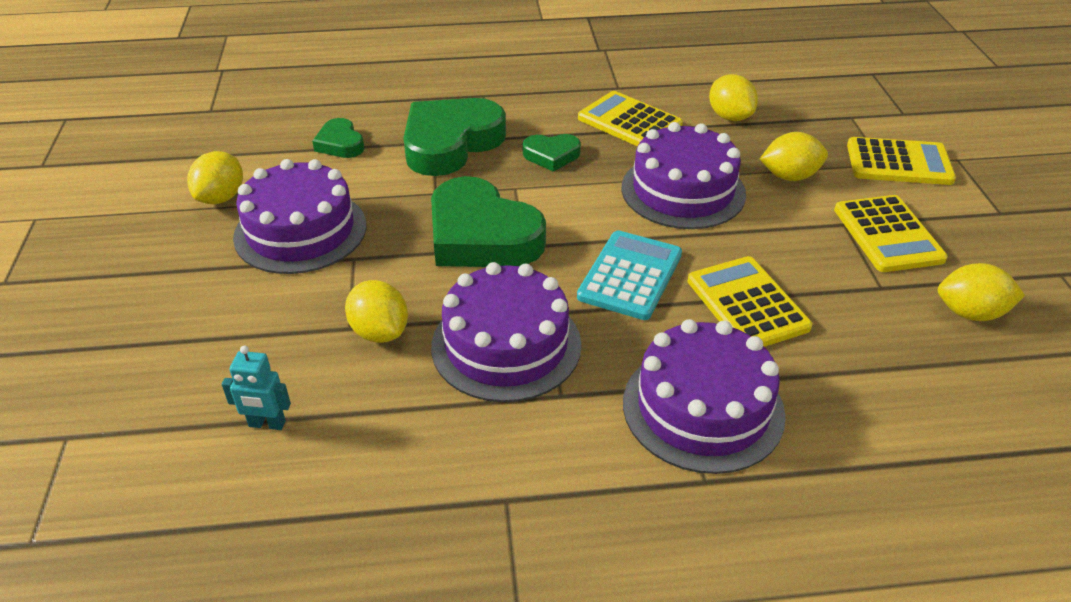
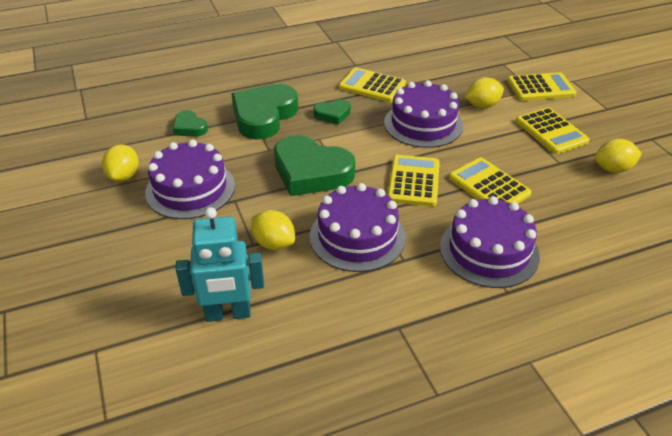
camera: 15 degrees left, 0 degrees up
turquoise robot [222,346,291,430] -> turquoise robot [176,207,264,322], size x1.94
turquoise calculator [577,230,682,320] -> yellow calculator [388,155,440,206]
yellow lemon [709,74,758,121] -> none

